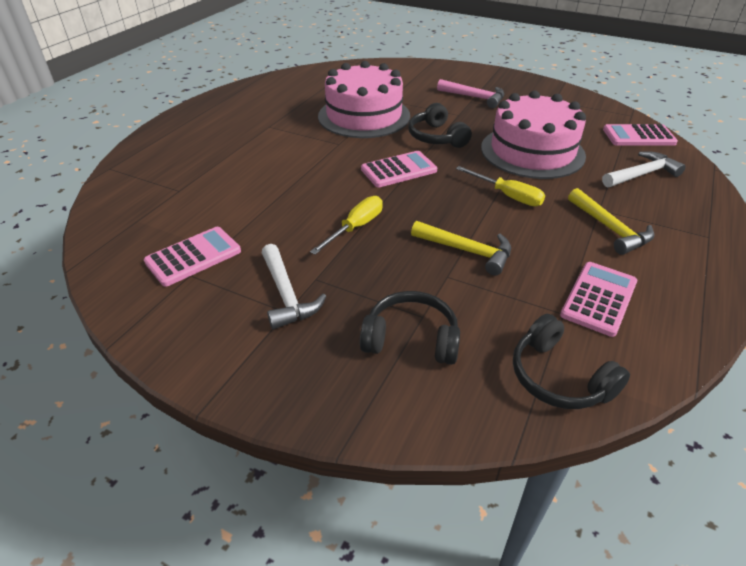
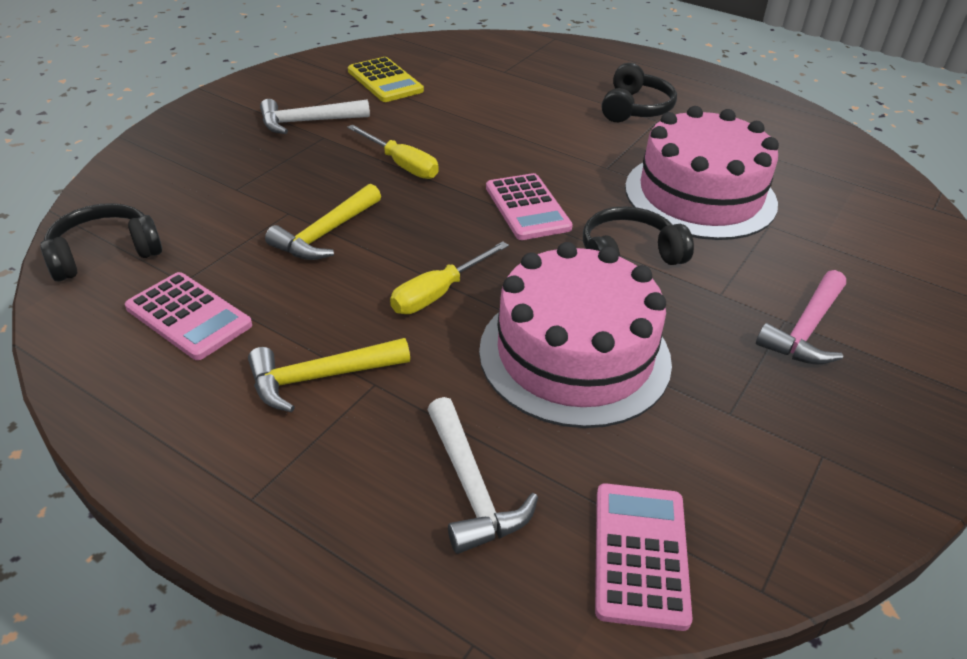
camera: 95 degrees right, 0 degrees up
pink calculator [144,227,241,287] -> yellow calculator [348,57,424,102]
black headphones [360,291,460,365] -> black headphones moved to [602,63,677,122]

